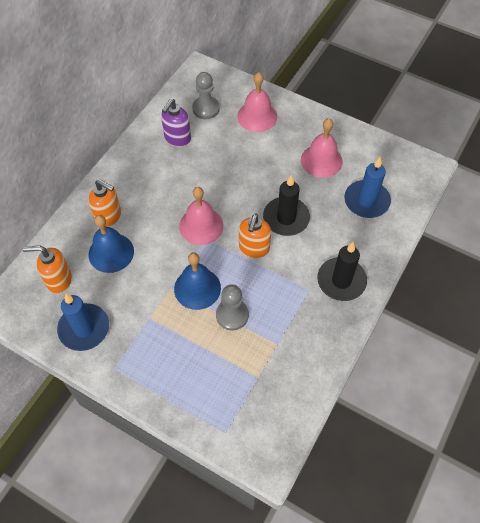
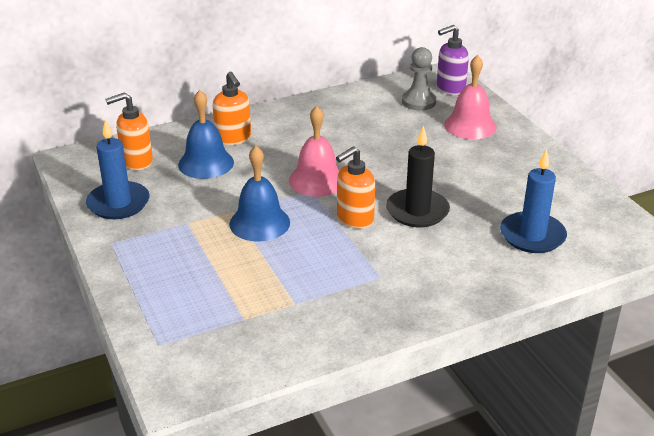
camera: 35 degrees right, 25 degrees down
orange soap dispenser [23,246,72,293] -> orange soap dispenser turned 60 degrees counterclockwise [105,92,153,170]
purple soap dispenser [161,99,191,147] -> purple soap dispenser moved to [437,25,469,95]
grey pawn [216,284,249,331] -> none
pink bell [301,118,343,178] -> none
black candle [317,242,367,301] -> none

